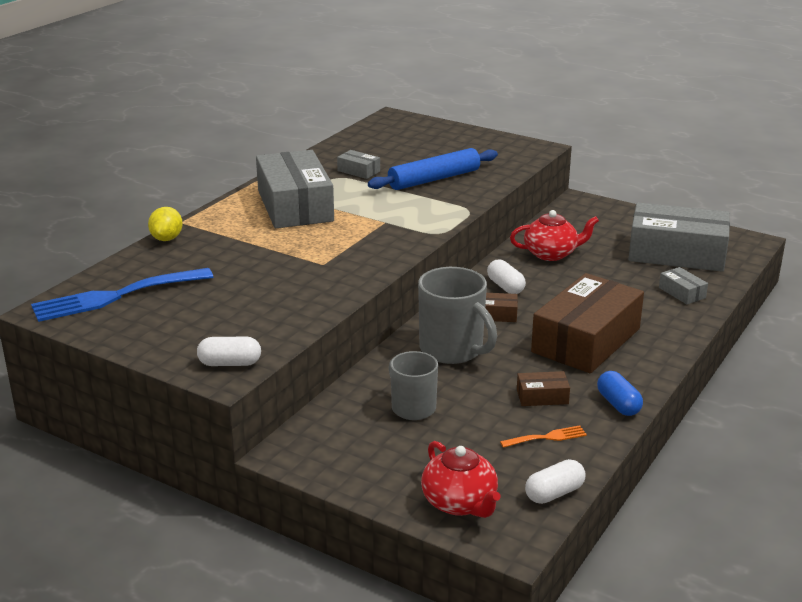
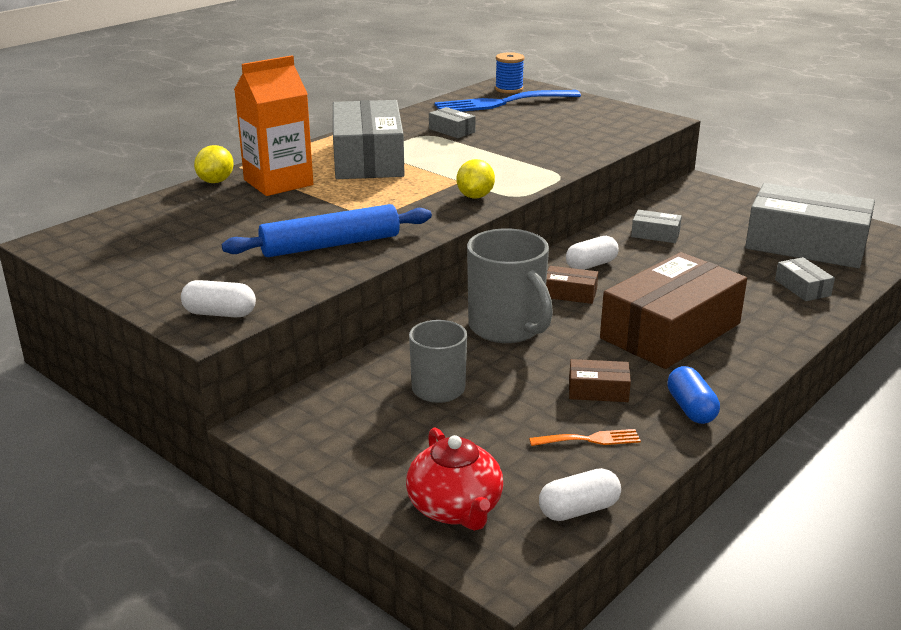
camera: 10 degrees right, 0 degrees up
blue fork [31,268,213,322] -> blue fork moved to [435,90,581,112]
blue rolling pin [368,148,498,190] -> blue rolling pin moved to [222,204,432,257]
white capsule [487,259,526,294] -> white capsule turned 75 degrees clockwise [566,236,619,270]
red teapot [510,210,599,261] -> grey box [631,210,682,243]
none -> orange carton [234,55,313,196]
none -> yellow lemon [457,159,495,199]
none -> blue spool [495,52,525,94]

